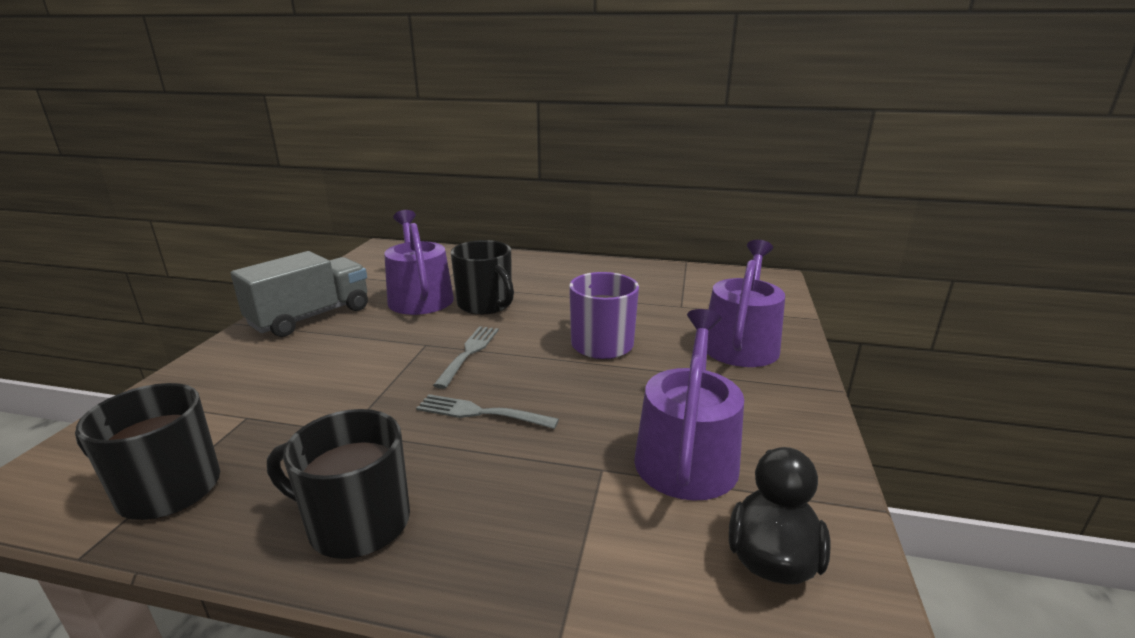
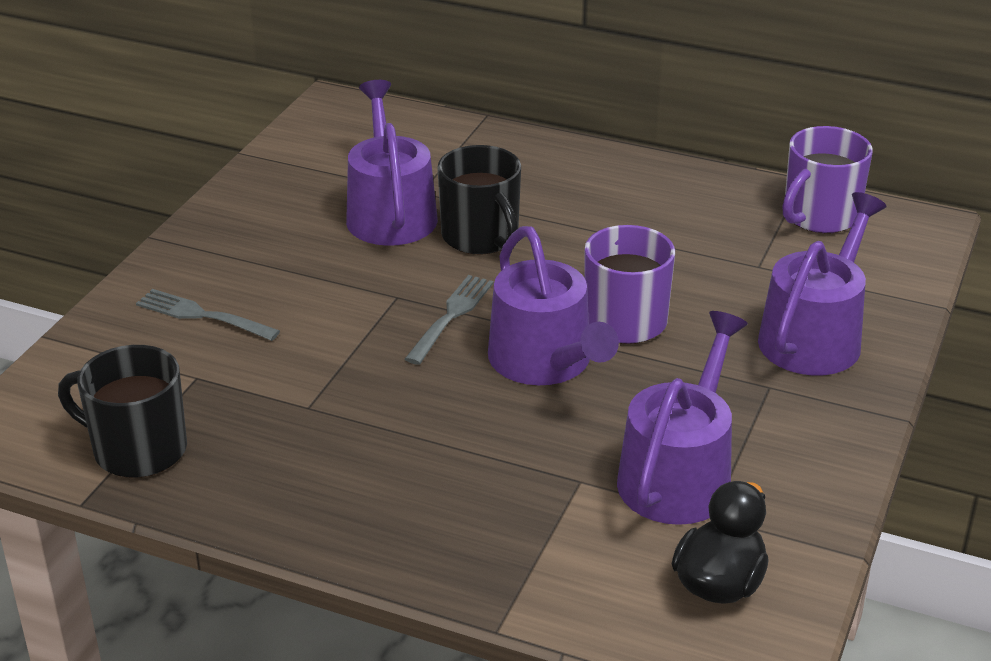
camera: 10 degrees right, 10 degrees up
grey truck [230,251,368,337] -> none
black mug [267,409,410,559] -> none
grey fork [416,394,559,429] -> grey fork moved to [136,289,280,341]
none -> purple watering can [488,226,619,385]
none -> purple mug [783,126,873,233]

